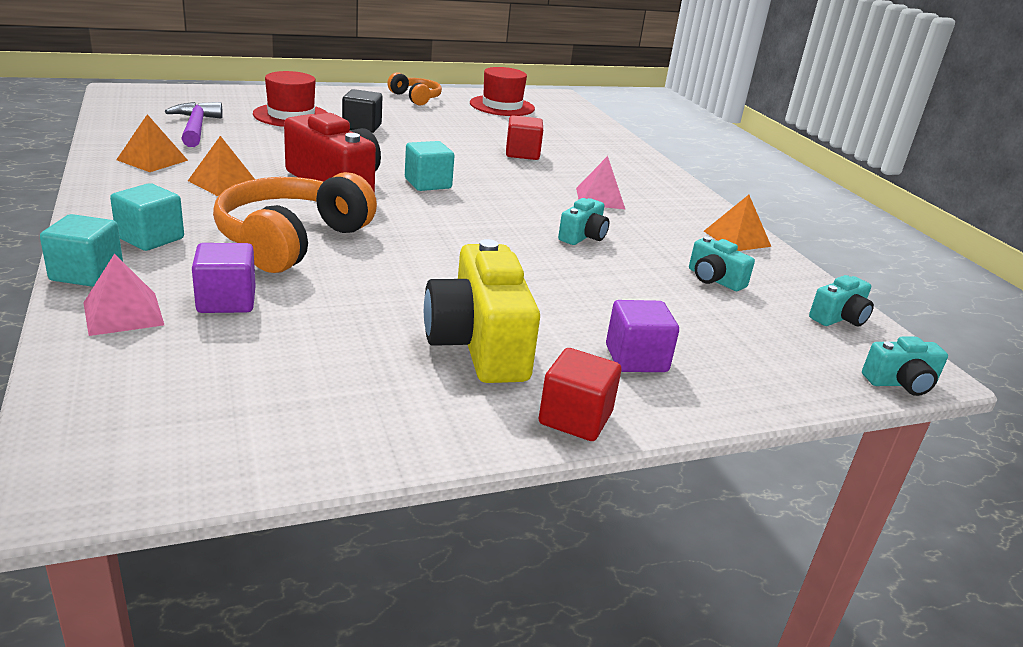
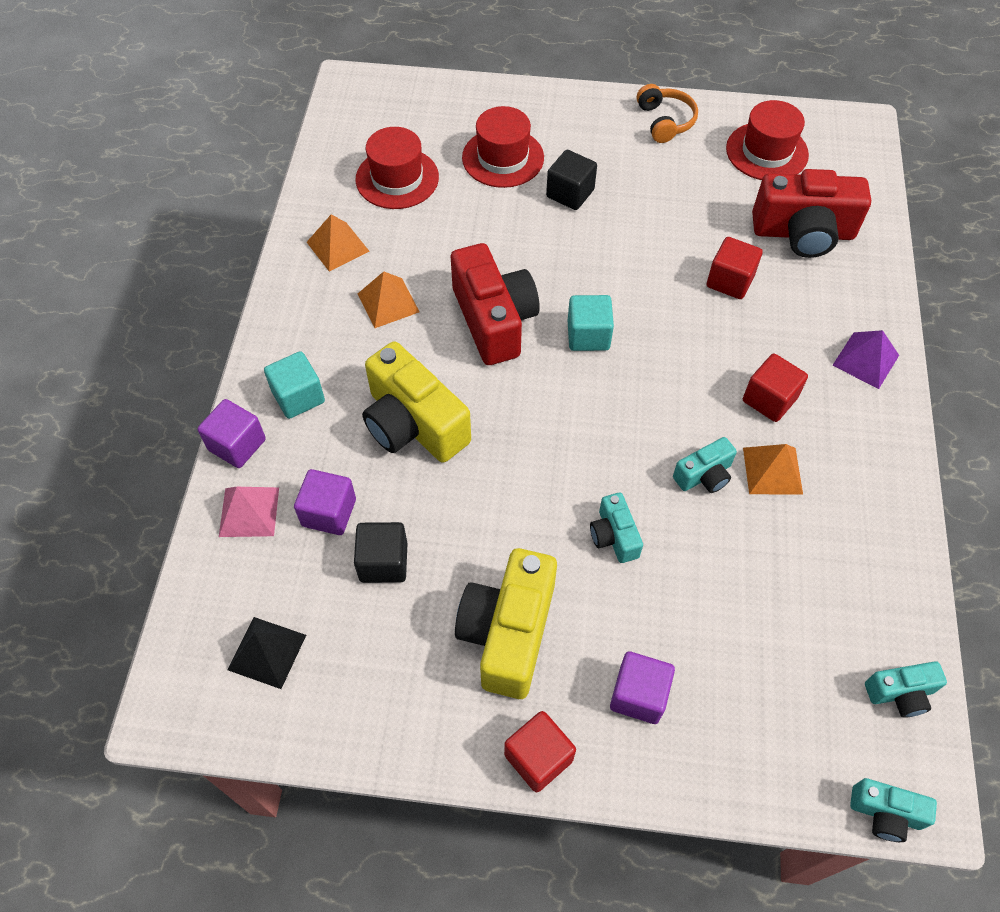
camera: 30 degrees right, 30 degrees up
turquoise cube [40,214,123,287] -> purple cube [197,399,266,468]
purple hammer [165,102,223,147] -> red hat [355,127,439,209]
orange headphones [213,172,377,273] -> yellow camera [362,341,471,463]
pink pyramid [576,156,625,209] -> red cube [743,353,808,422]
turquoise camera [689,236,755,291] -> turquoise camera moved to [590,492,643,563]
orange pyramid [704,195,771,251] -> orange pyramid moved to [743,444,803,495]
none -> black pyramid [228,617,306,689]
none -> black cube [354,522,408,583]
none -> red camera [752,169,871,258]
none -> purple pyramid [833,330,899,389]

